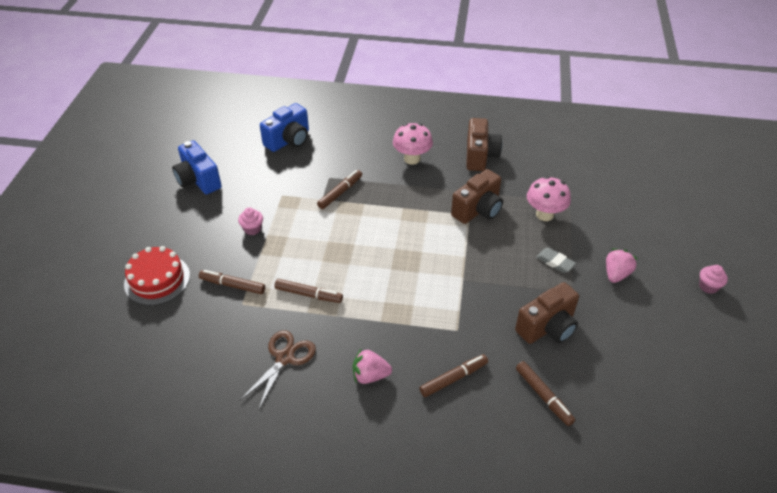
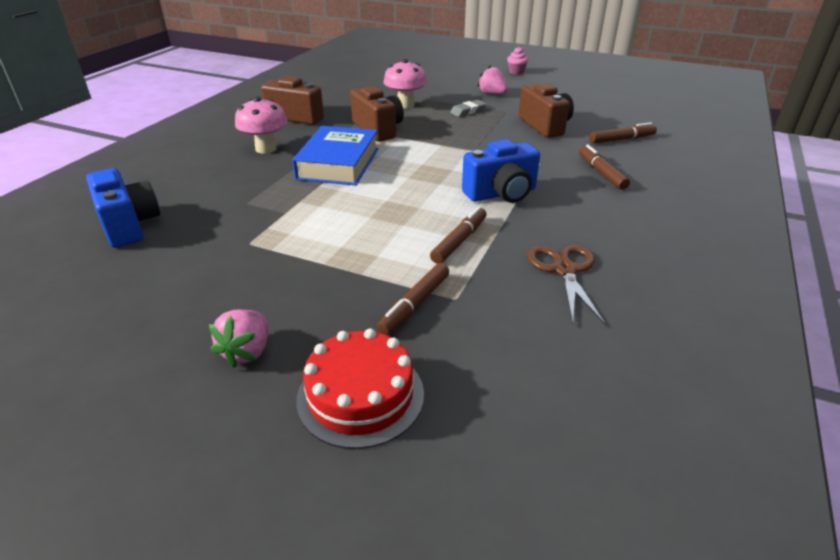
camera: 75 degrees left, 10 degrees down
blue camera [172,140,222,194] -> blue camera moved to [462,139,540,203]
pink cupcake [238,208,263,235] -> none
brown scissors [240,331,316,411] -> brown scissors turned 45 degrees clockwise [527,245,606,325]
brown marker [317,170,362,209] -> none
pink strawberry [353,348,392,384] -> pink strawberry moved to [209,310,268,368]
none -> blue book [292,126,378,185]

